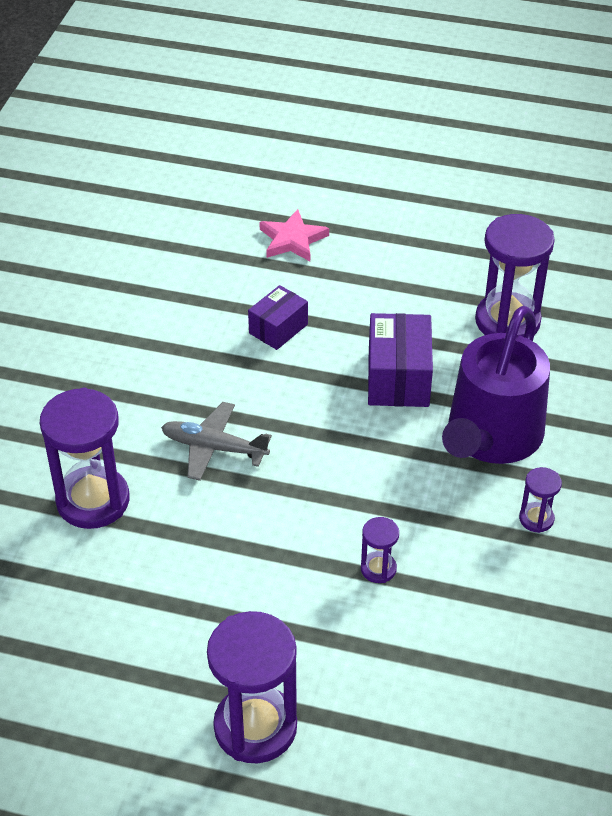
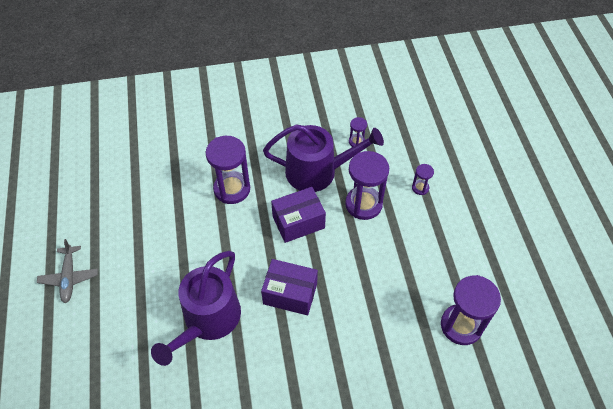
camera: 115 degrees left, 10 degrees up
grey plane [161,402,272,481] -> grey plane moved to [37,239,98,303]
purple hourglass [207,611,297,763] -> purple hourglass moved to [345,151,389,220]
purple box [248,285,308,350] -> purple box [261,259,318,315], size x1.56
pink star [259,209,329,261] -> purple watering can [151,251,241,366]

